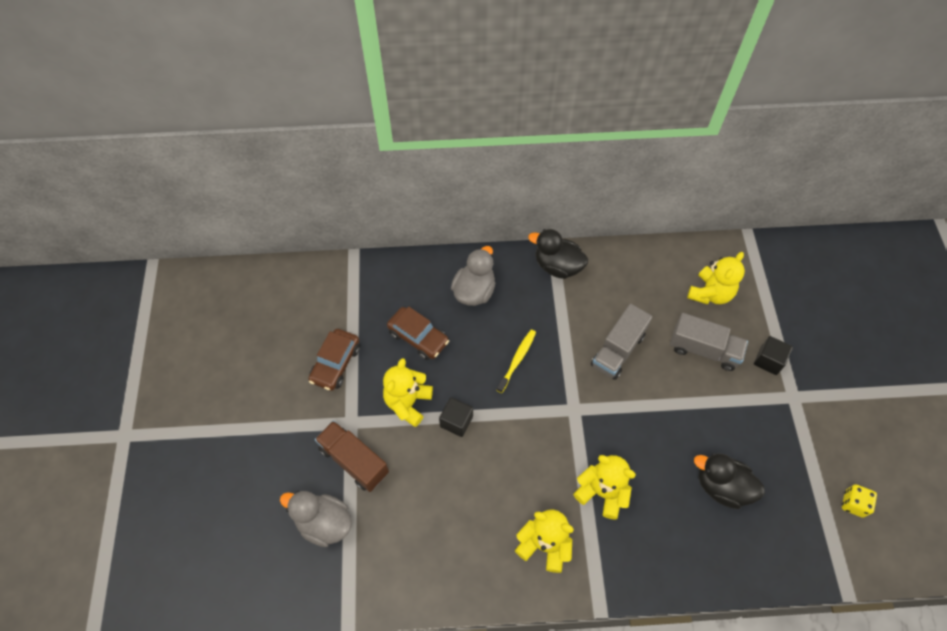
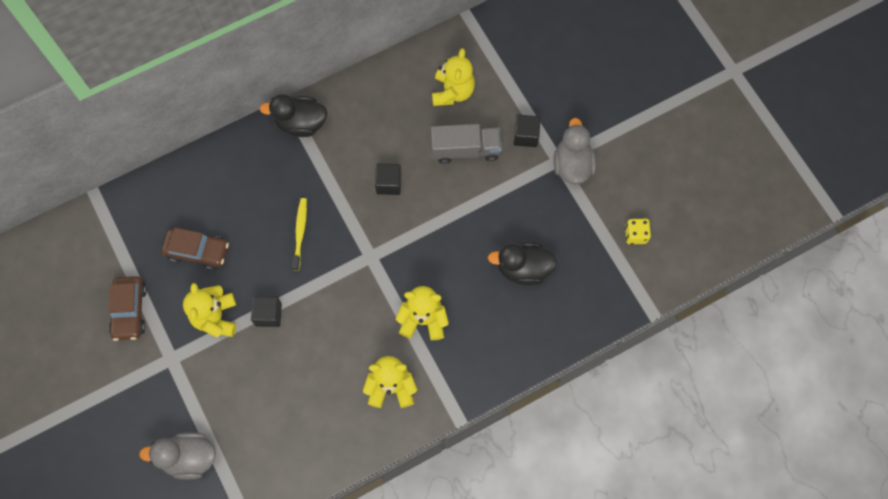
camera: 25 degrees left, 10 degrees up
brown truck [315,420,389,492] -> none
grey duck [451,246,495,306] -> grey duck moved to [553,118,596,184]
grey truck [591,304,652,380] -> black cube [375,163,401,195]

